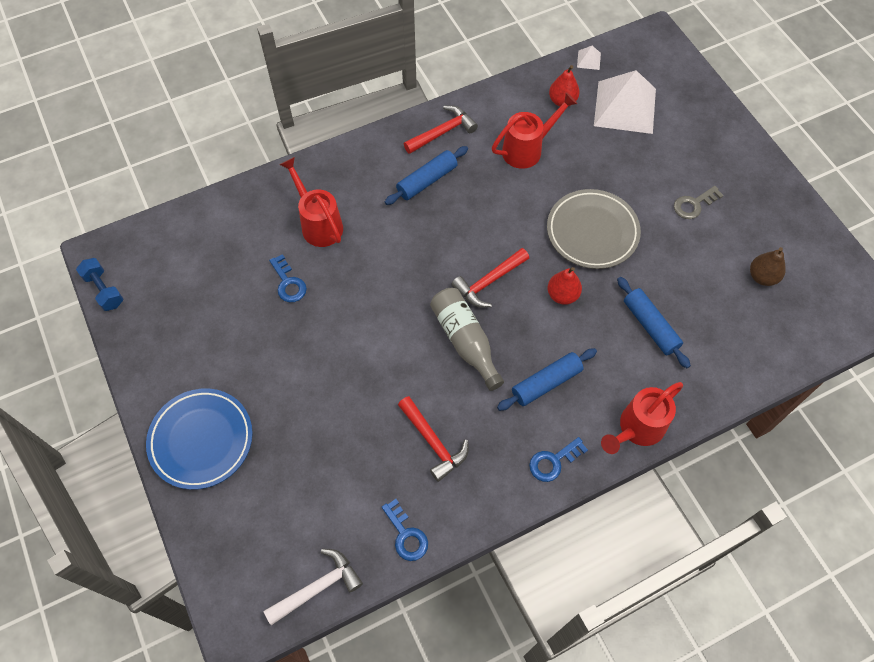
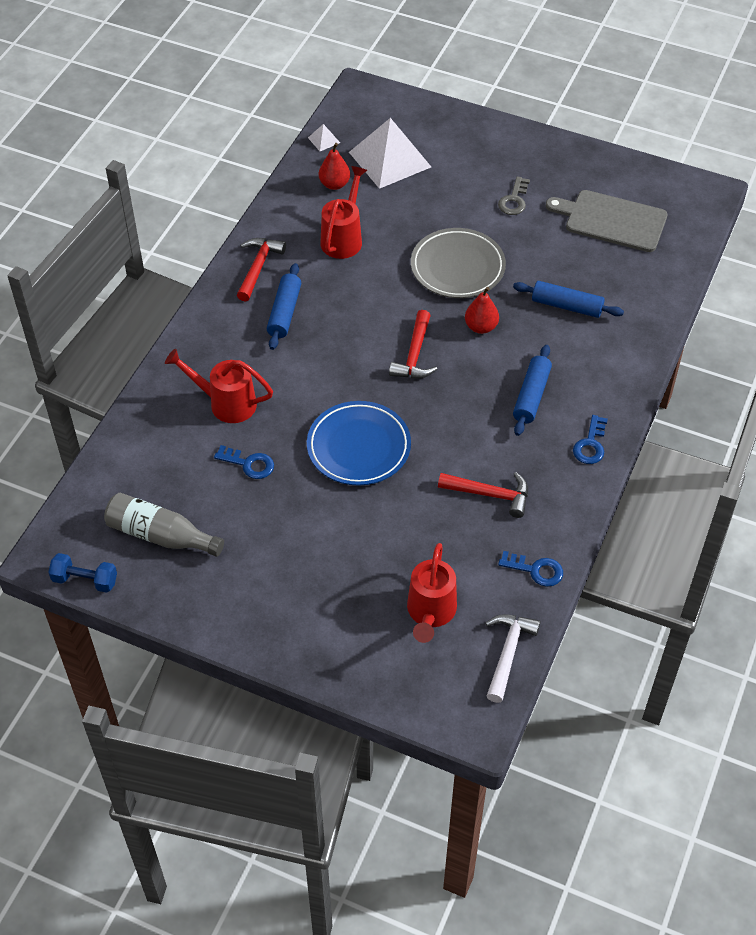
camera: 40 degrees left, 10 degrees down
blue plate [146,388,253,490] -> blue plate moved to [307,401,411,486]
grey bottle [430,288,504,391] -> grey bottle moved to [104,493,224,557]
red watering can [601,382,683,454] -> red watering can moved to [407,543,457,643]
brown pear [750,247,786,286] -> grey cutting board [546,190,668,252]

